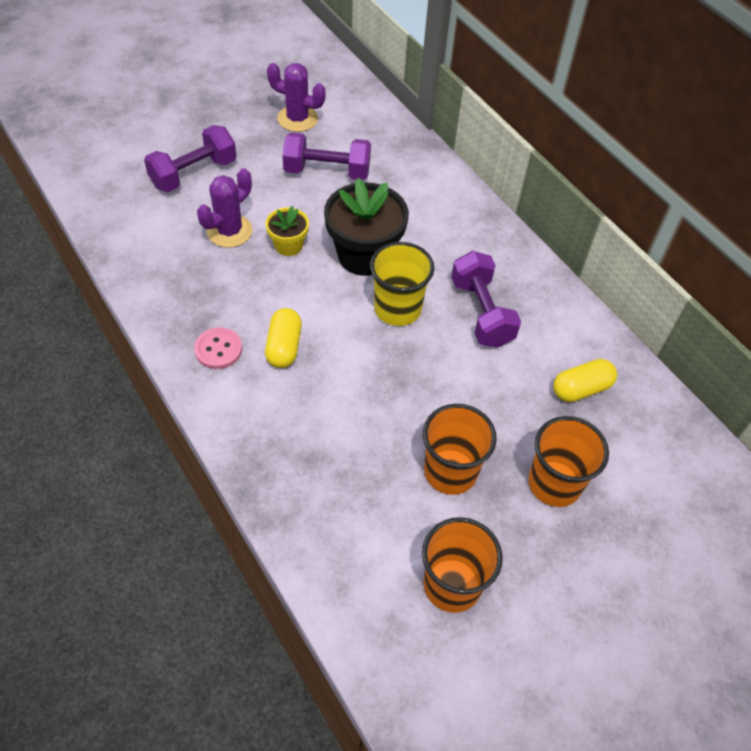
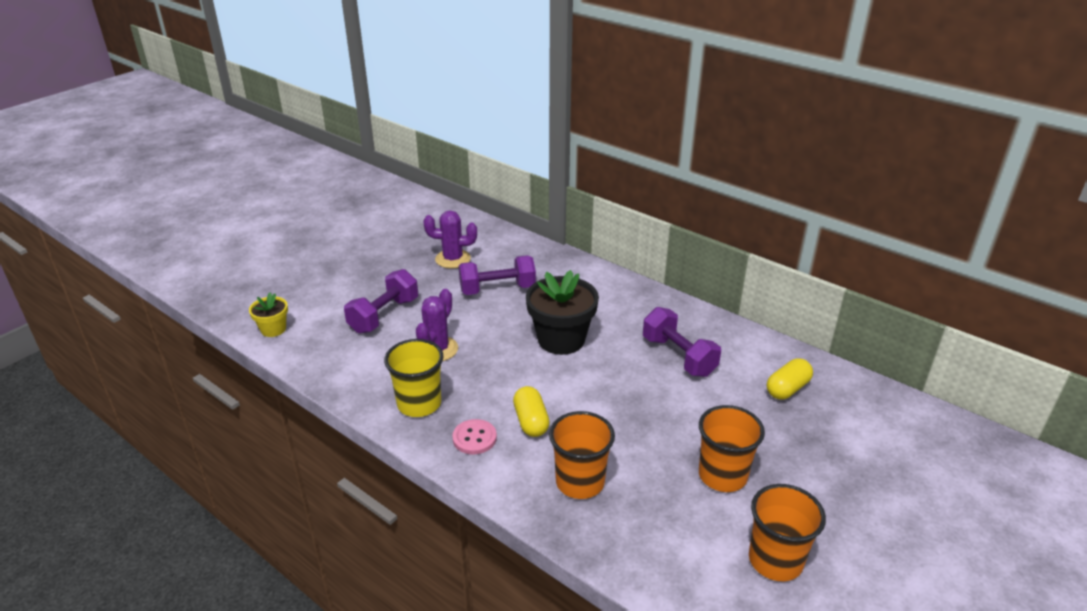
camera: 15 degrees left, 20 degrees down
yellow flower pot [266,206,309,256] -> yellow flower pot moved to [249,293,288,337]
yellow cup [370,242,434,326] -> yellow cup moved to [384,339,443,417]
orange cup [528,416,609,507] -> orange cup moved to [549,411,615,499]

